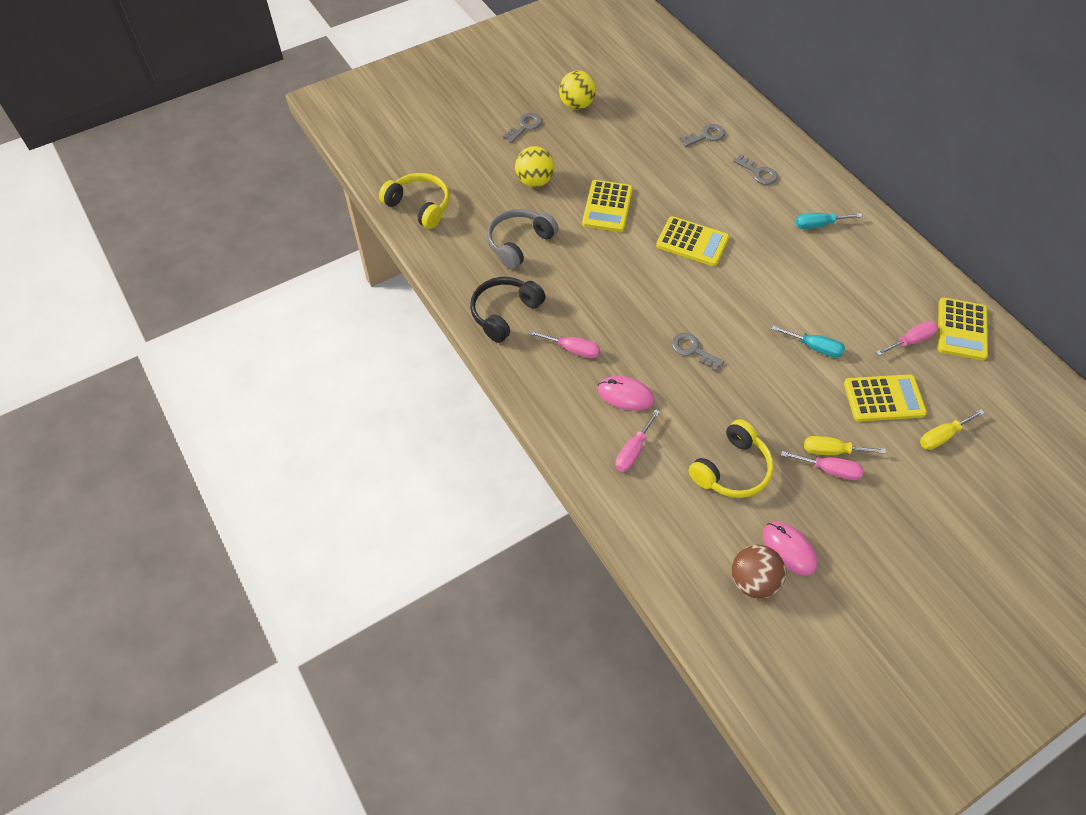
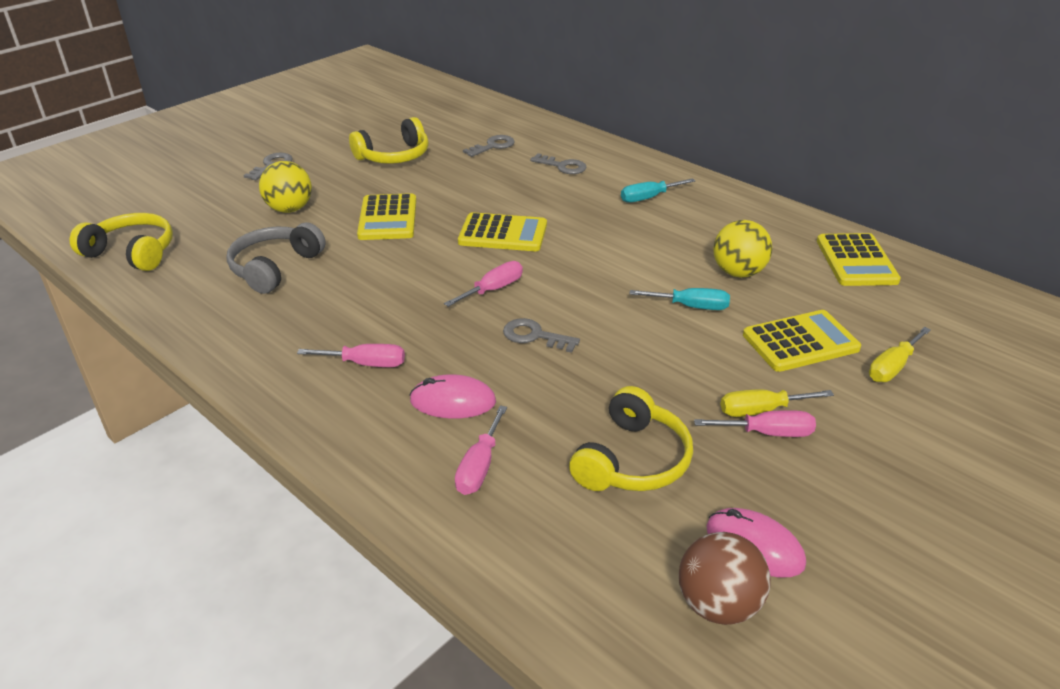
camera: 15 degrees left, 20 degrees down
black headphones [470,277,546,343] -> none
yellow ball [559,70,596,110] -> yellow ball moved to [713,220,772,277]
pink screwdriver [876,321,938,356] -> pink screwdriver moved to [444,261,523,307]
none -> yellow headphones [349,117,429,164]

